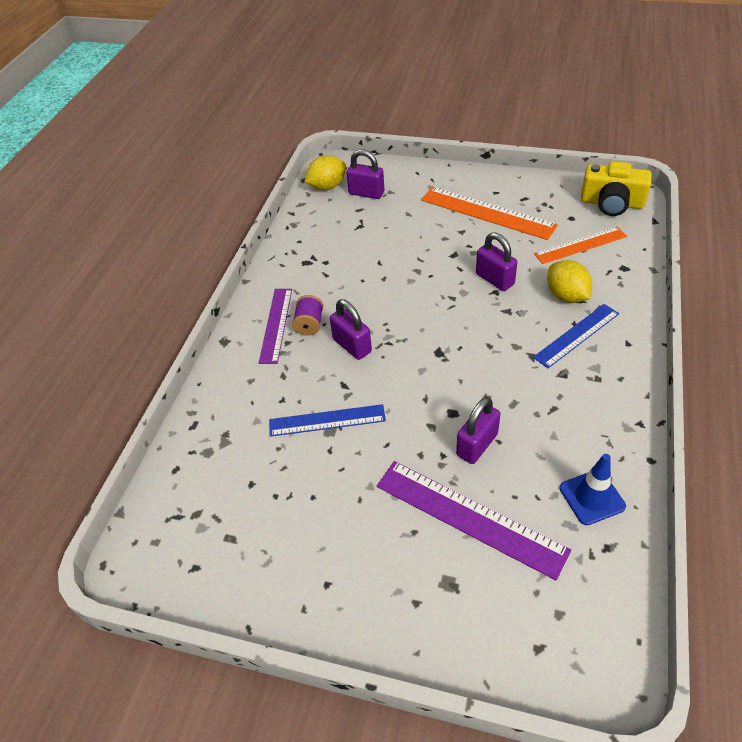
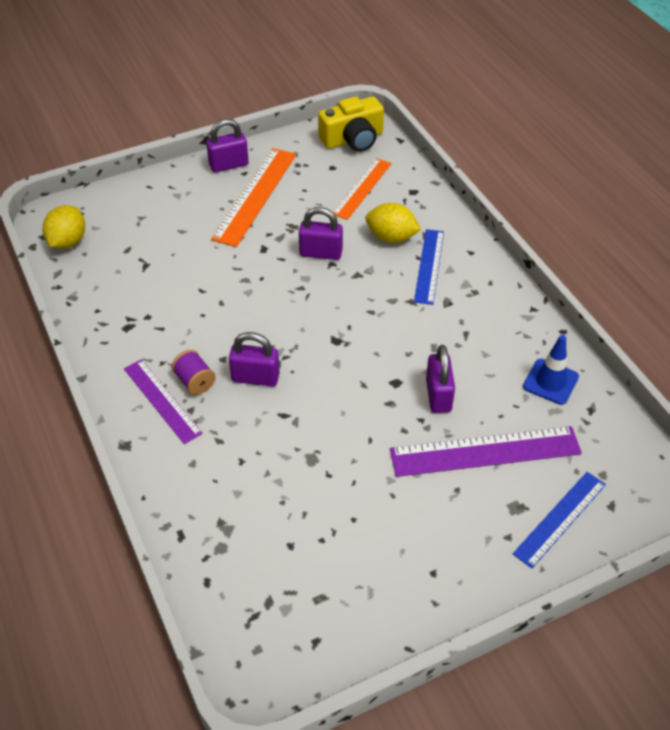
camera: 45 degrees left, 0 degrees up
blue ruler [269,404,386,437] -> blue ruler moved to [513,472,606,568]
purple padlock [346,149,384,199] -> purple padlock moved to [206,119,249,172]
orange ruler [421,187,558,240] -> orange ruler turned 60 degrees counterclockwise [211,148,296,247]

